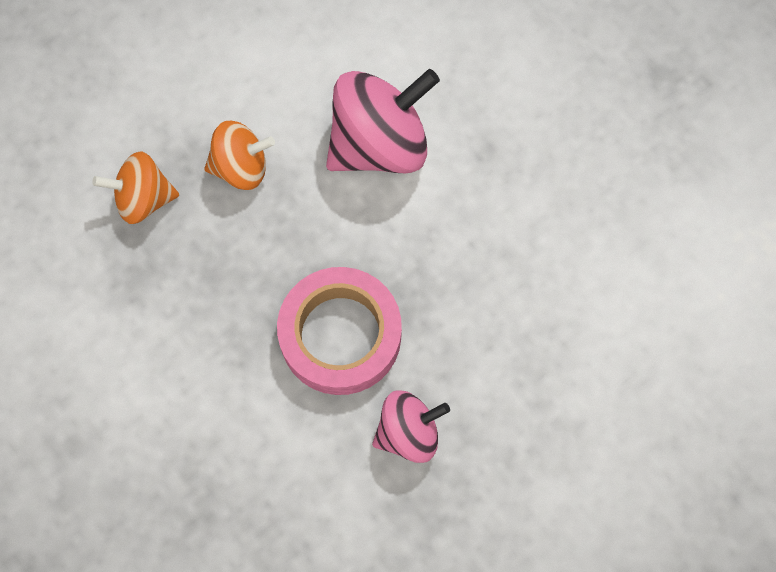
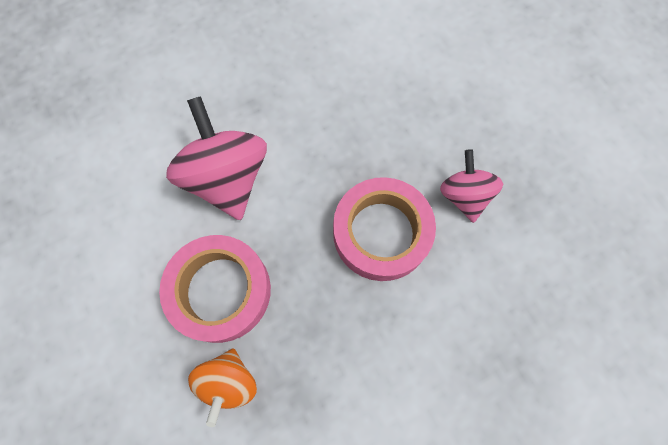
camera: 80 degrees left, 0 degrees up
orange spinning top [204,121,275,190] -> pink tape [159,235,271,343]

